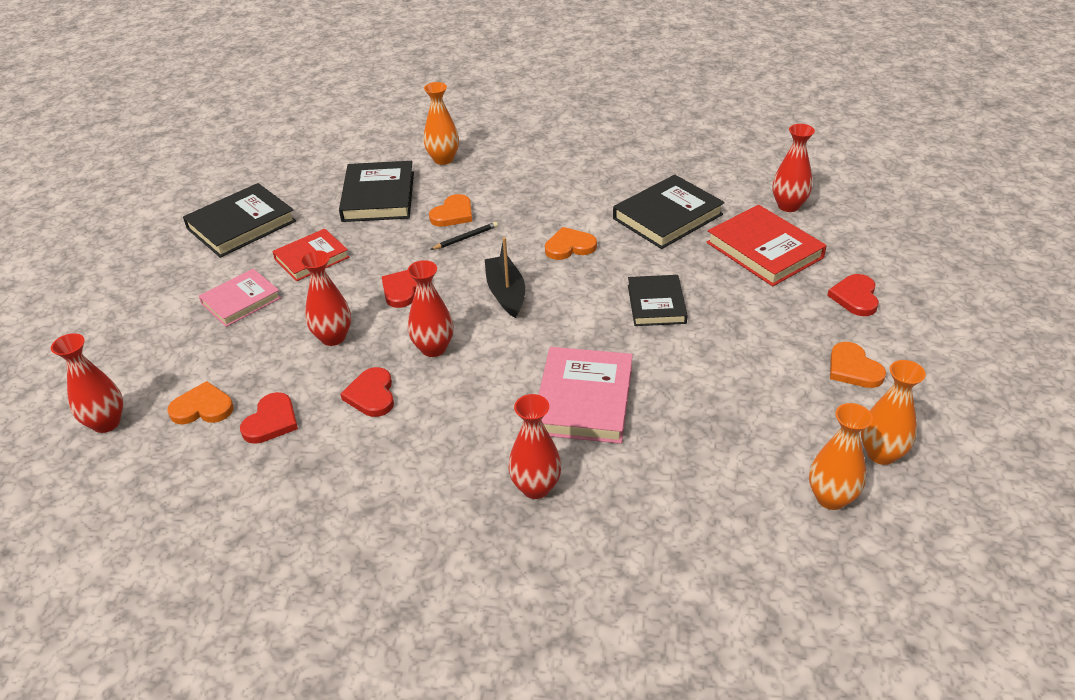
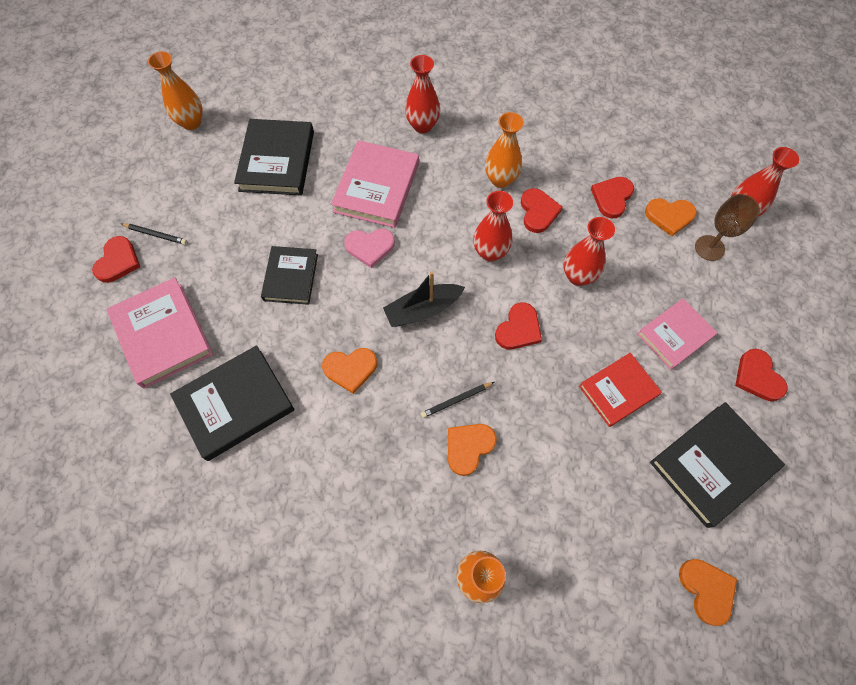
camera: 175 degrees left, 25 degrees up
black book [339,161,414,222] -> black book moved to [234,119,314,196]
black boat [485,237,525,318] -> black boat turned 75 degrees clockwise [383,271,465,327]
red book [706,205,827,286] -> pink book [107,277,213,388]
red vase [772,124,815,212] -> none
orange vase [809,403,873,510] -> orange vase moved to [485,112,524,188]
orange heart [830,342,886,388] -> orange heart moved to [679,559,737,626]
none -> black pencil [121,223,187,245]
none -> pink heart [344,229,395,268]
none -> brown goblet [695,194,760,261]
none -> red heart [735,349,788,401]

